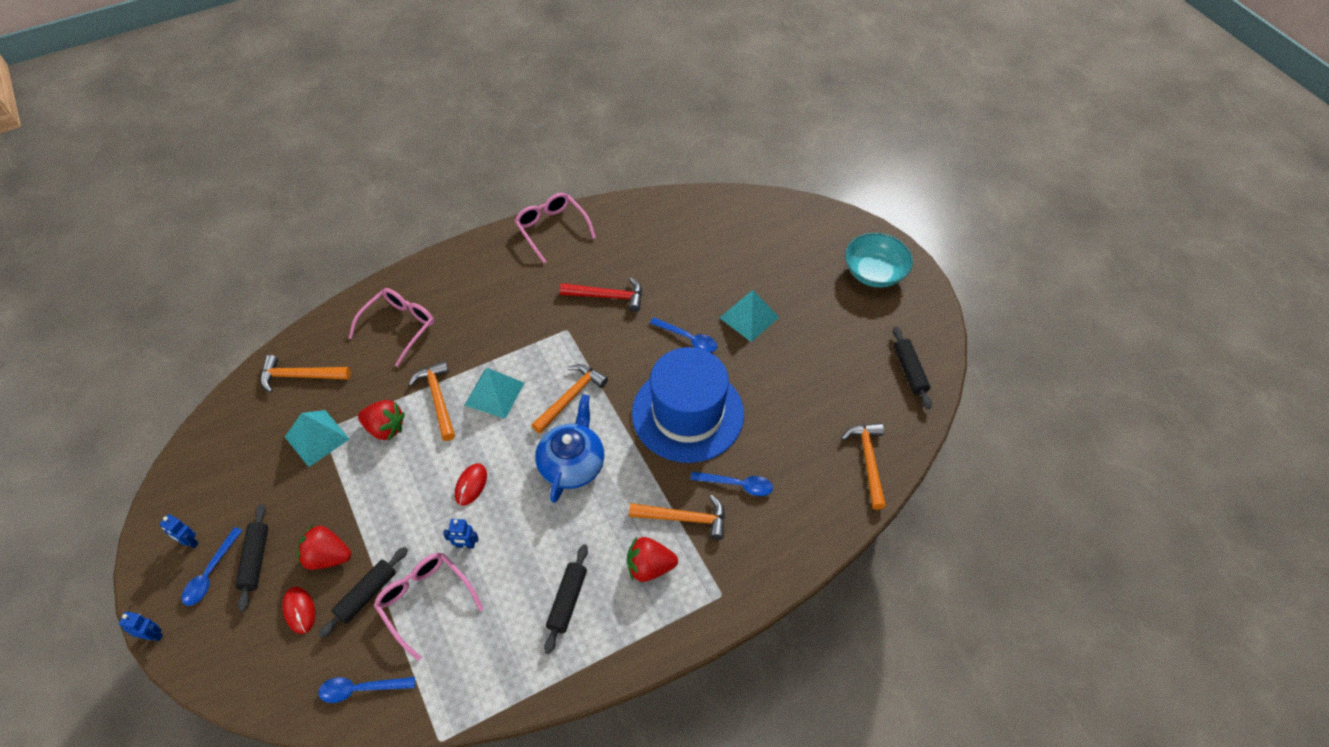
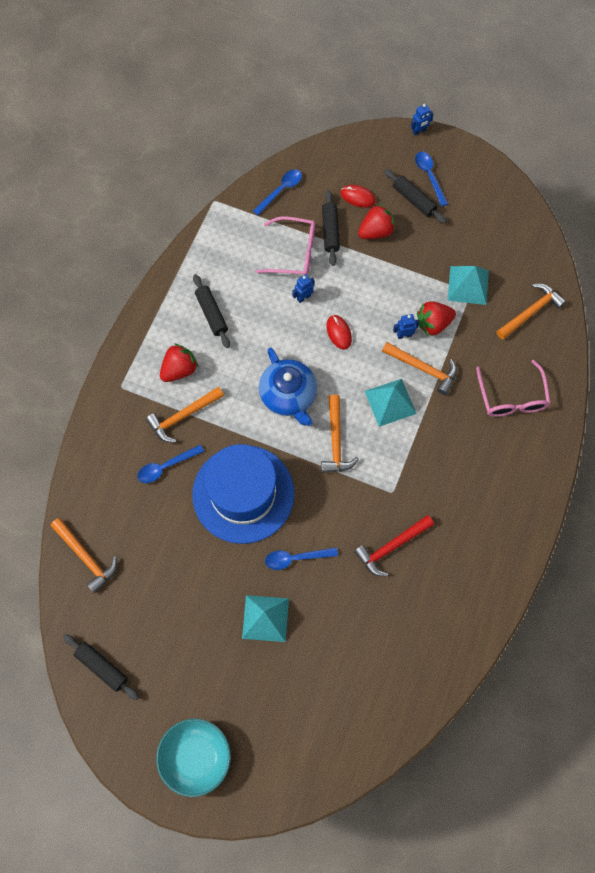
camera: 140 degrees right, 15 degrees up
blue robot [159,514,199,548] -> blue robot moved to [393,314,420,339]
pink glasses [515,193,596,263] -> none

